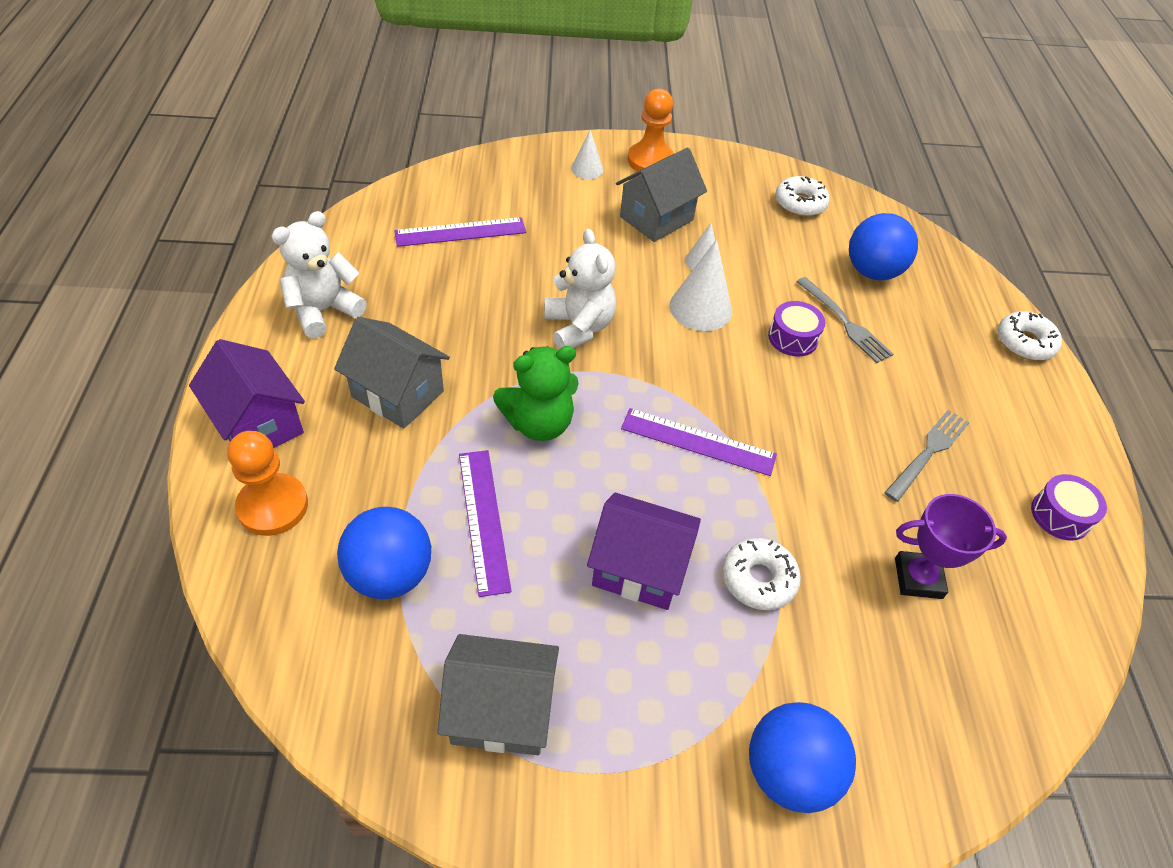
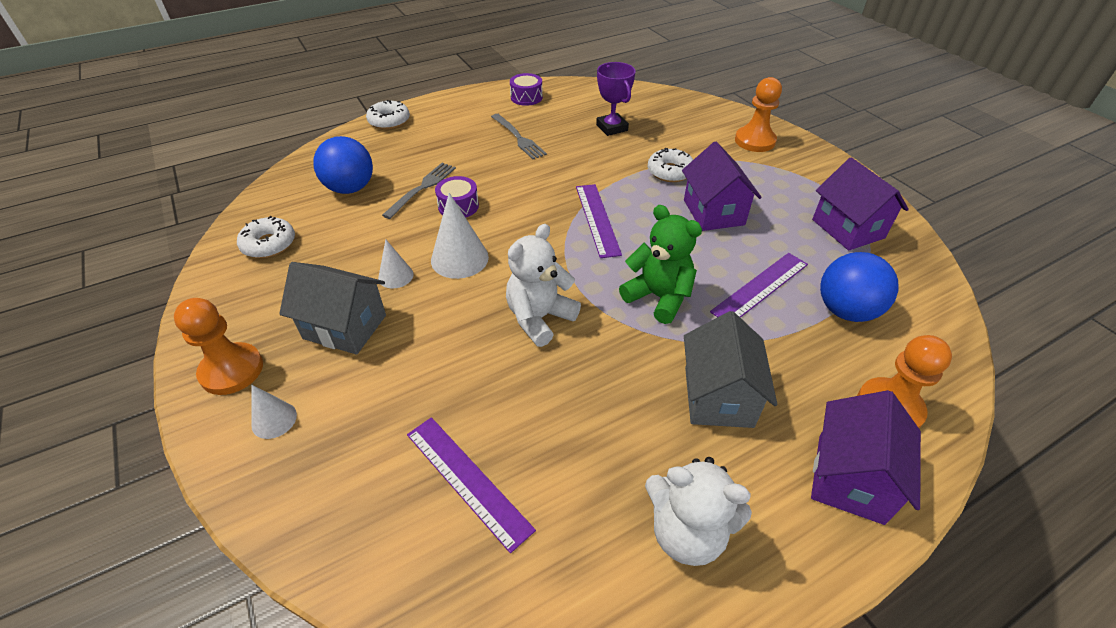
camera: 115 degrees left, 5 degrees down
grey house [437,634,559,755] -> purple house [812,157,909,250]
blue ball [749,702,856,813] -> orange pawn [735,77,782,152]
grey fork [884,410,970,502] -> grey fork turned 135 degrees counterclockwise [491,114,547,159]

